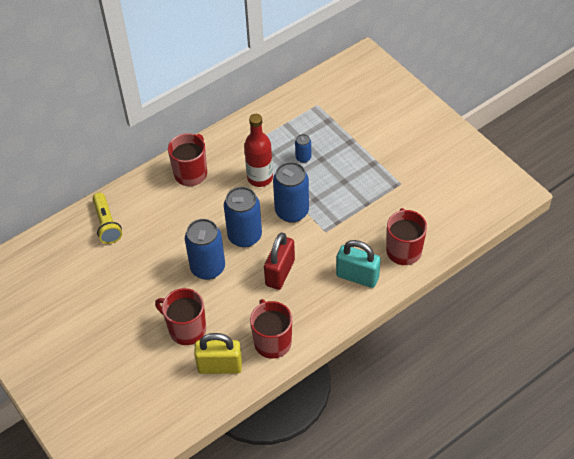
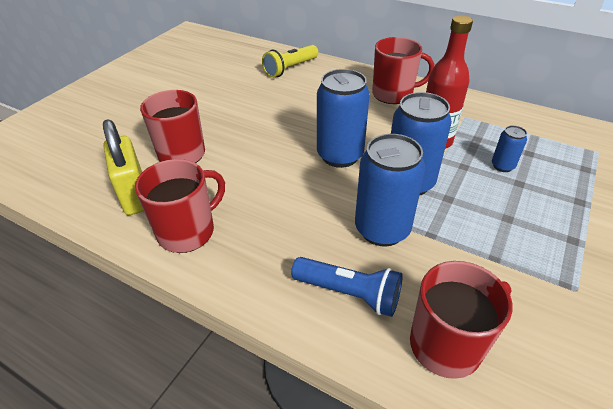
camera: 65 degrees right, 10 degrees down
blue can [185,219,225,280] -> blue can moved to [355,134,425,247]
red padlock [264,232,295,290] -> none
turquoise padlock [336,240,381,288] -> blue flashlight [291,257,403,317]

